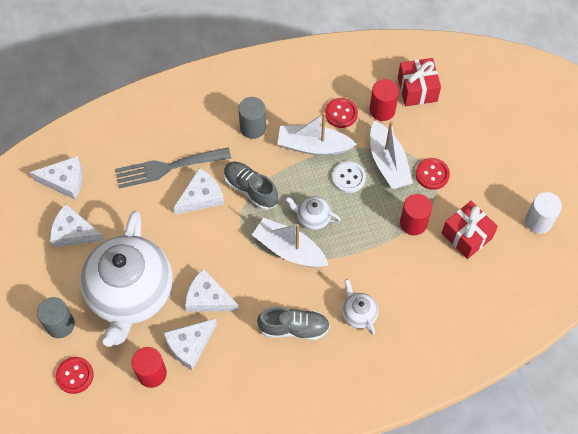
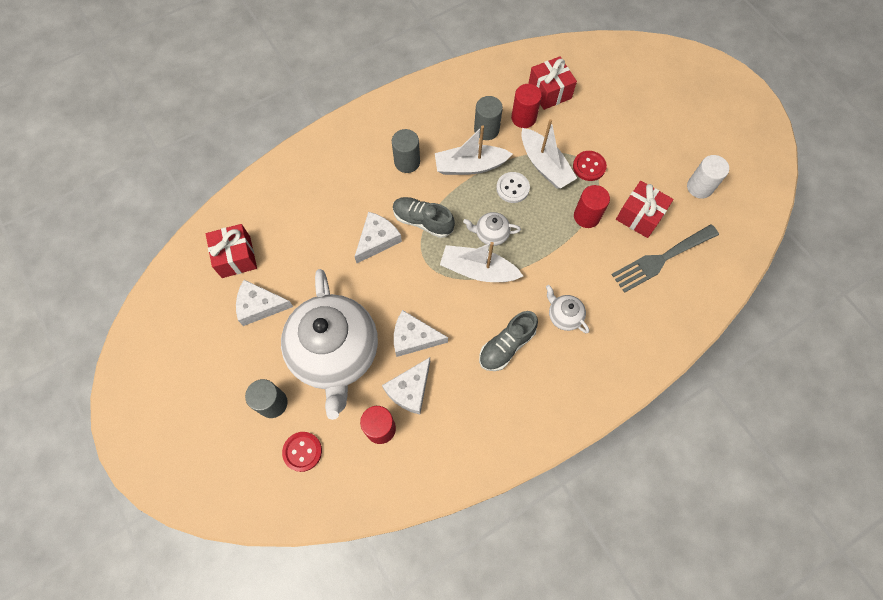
camera: 15 degrees left, 5 degrees up
white cheese [29,156,83,199] -> red gift [206,224,257,278]
grey fork [115,148,231,189] -> grey fork moved to [611,224,719,293]
grey shoe [257,306,330,340] -> grey shoe turned 150 degrees clockwise [479,311,538,371]
red button [325,98,358,128] -> grey cylinder [474,96,503,140]

